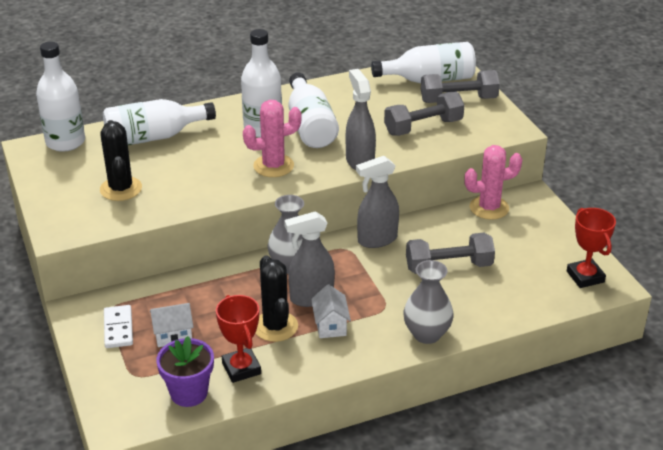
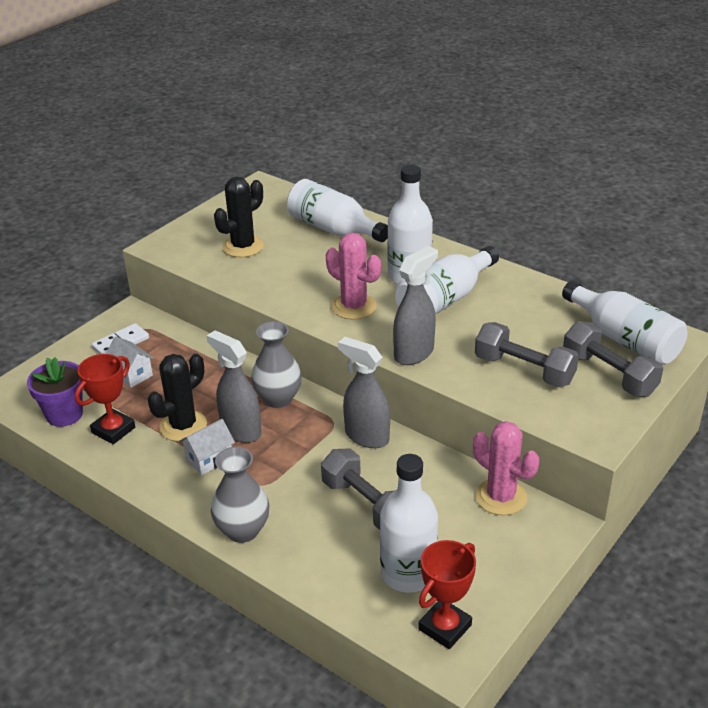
camera: 60 degrees right, 0 degrees up
white bottle [36,42,85,152] -> white bottle moved to [380,454,438,593]

